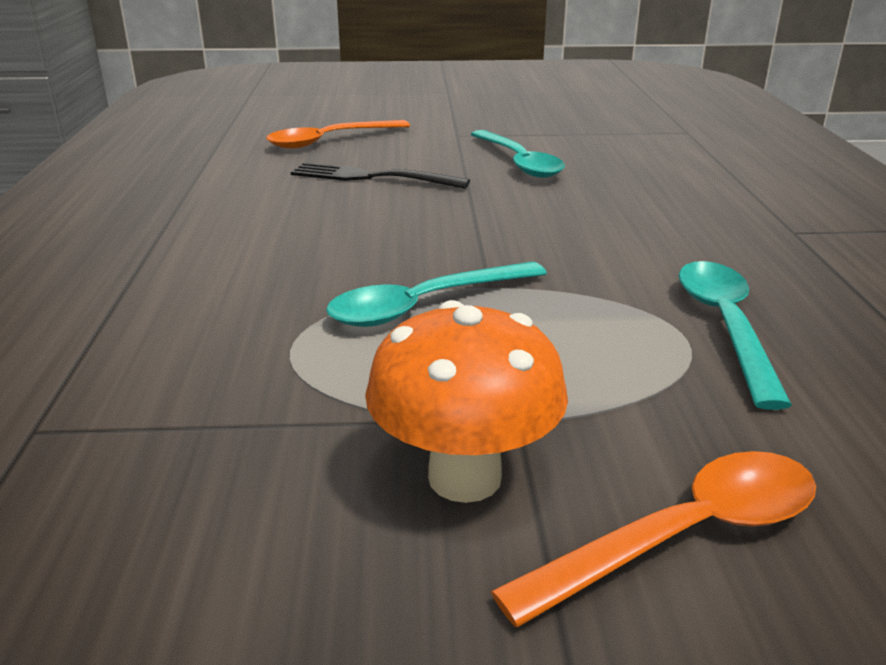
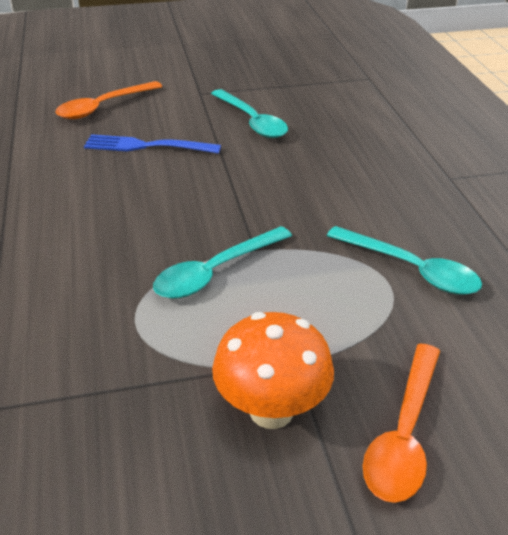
camera: 10 degrees left, 10 degrees up
black fork [291,162,470,189] -> blue fork [84,134,221,154]
orange spoon [491,451,816,627] -> orange spoon turned 150 degrees clockwise [363,344,440,503]
turquoise spoon [678,261,792,410] -> turquoise spoon turned 135 degrees clockwise [327,226,482,295]

